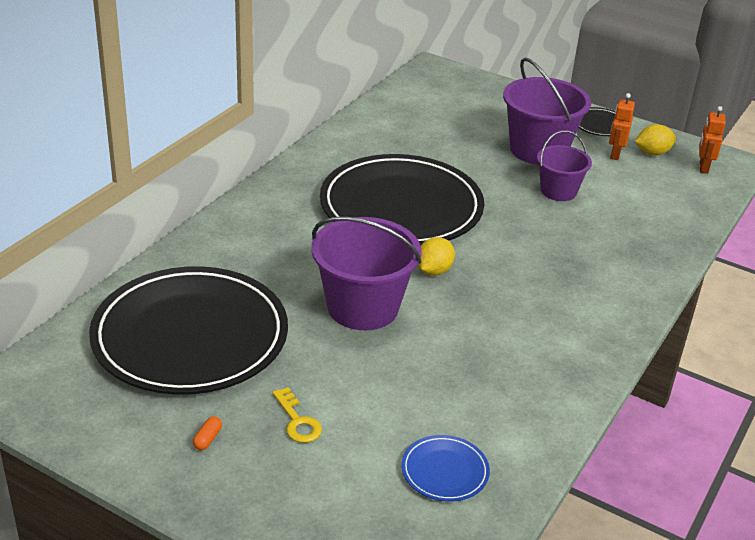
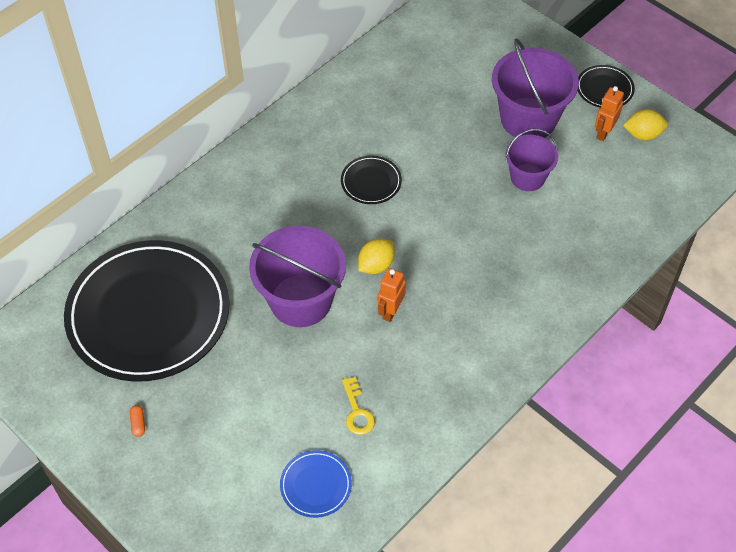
camera: 15 degrees right, 20 degrees up
orange capsule [193,416,222,450] -> orange capsule turned 45 degrees counterclockwise [130,405,145,437]
yellow key [272,387,322,443] -> yellow key moved to [342,377,375,435]
black plate [320,154,484,246] -> black plate [341,155,402,204], size x0.40
orange robot [699,106,726,174] -> orange robot moved to [378,268,406,322]

